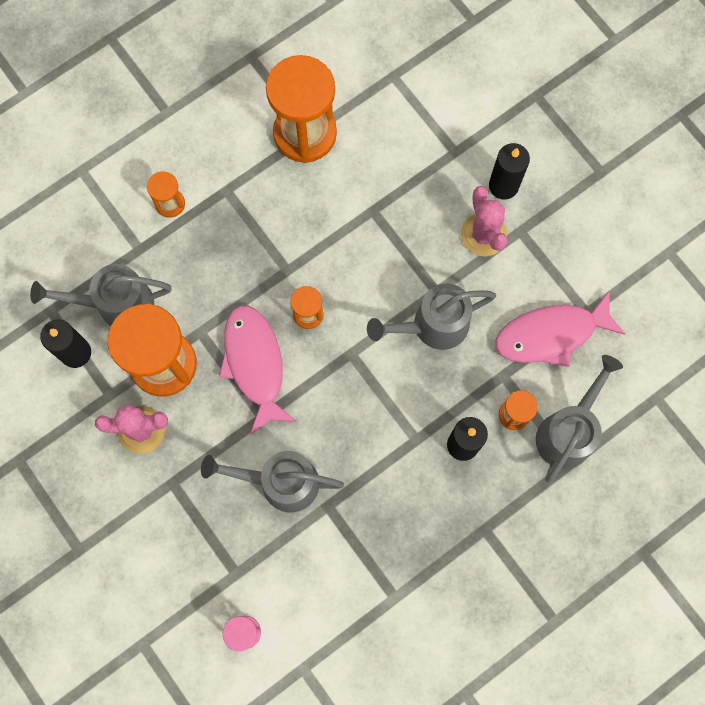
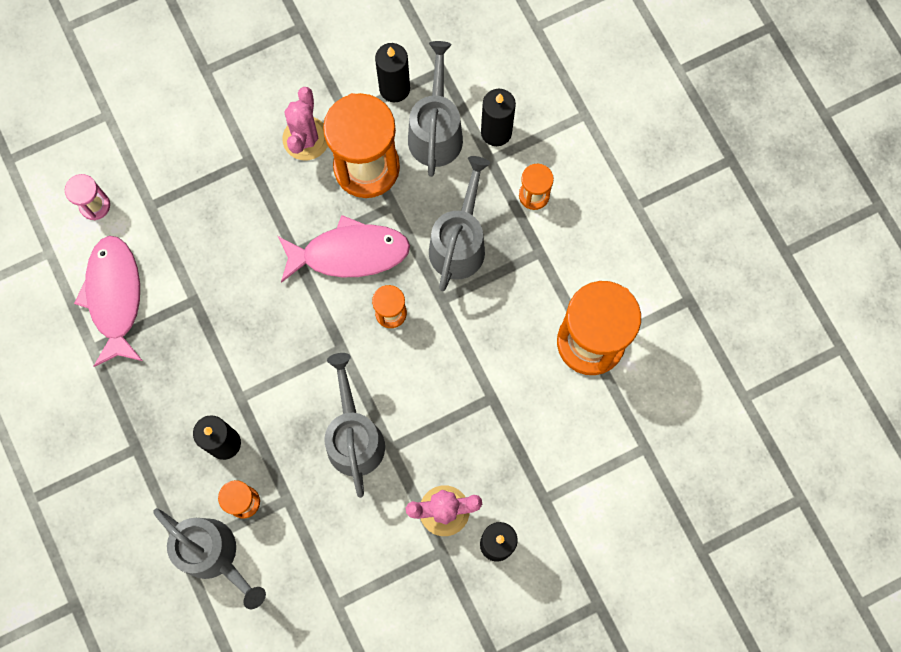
camera: 100 degrees right, 0 degrees up
grey watering can [201,451,344,512] -> grey watering can moved to [429,156,490,291]
pink fish [495,292,625,367] -> pink fish moved to [74,236,143,367]
none -> black candle [481,89,516,146]

